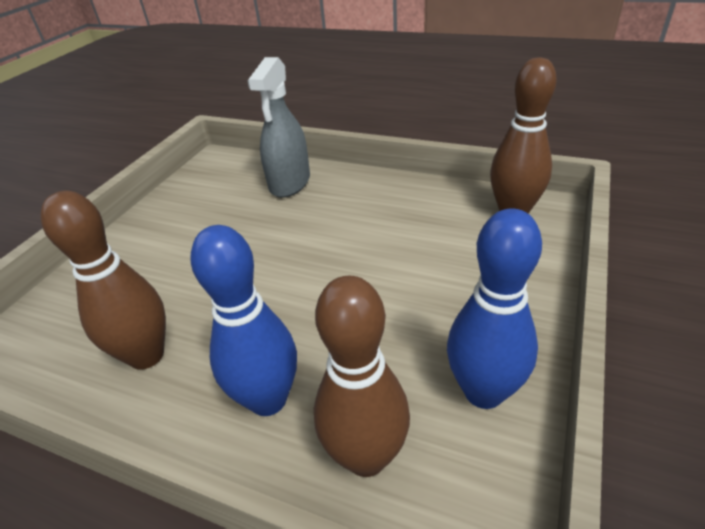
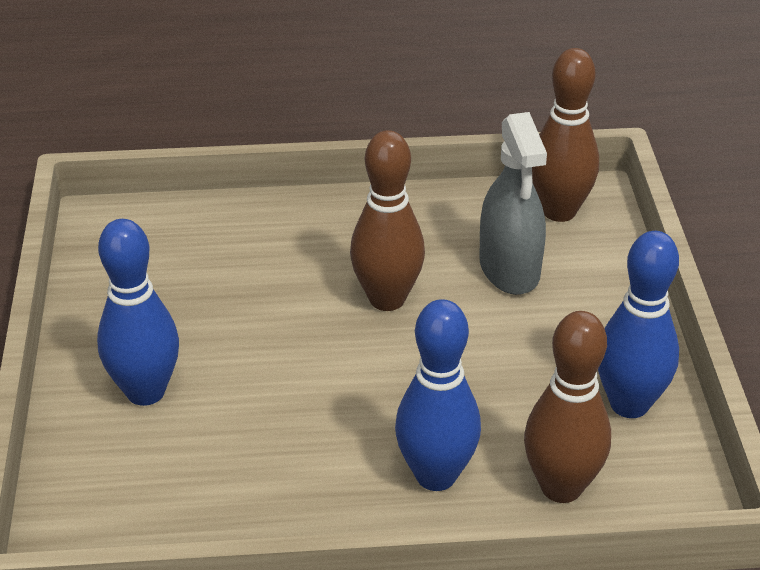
camera: 30 degrees left, 0 degrees up
brown bowling pin [41,190,166,370] -> brown bowling pin moved to [350,130,425,311]
grey spray bottle [248,57,310,198] -> grey spray bottle moved to [479,112,547,295]
none -> blue bowling pin [97,219,179,406]

